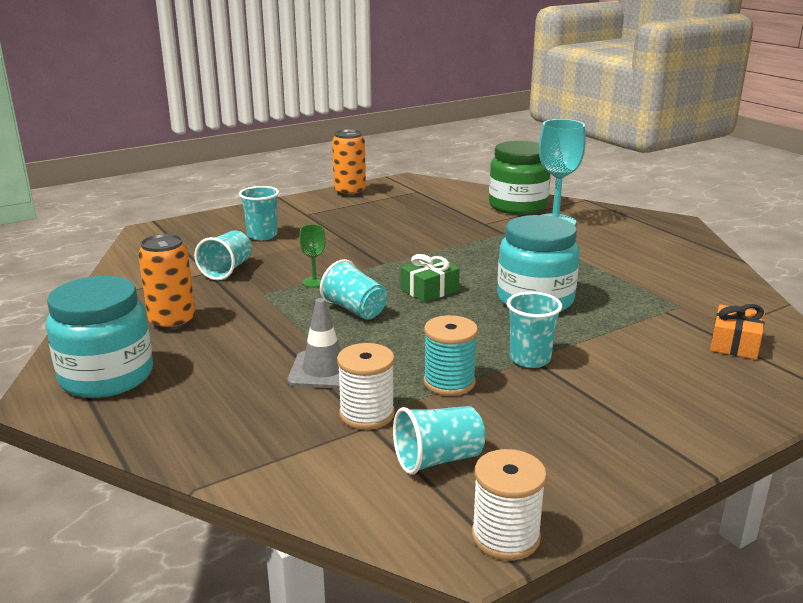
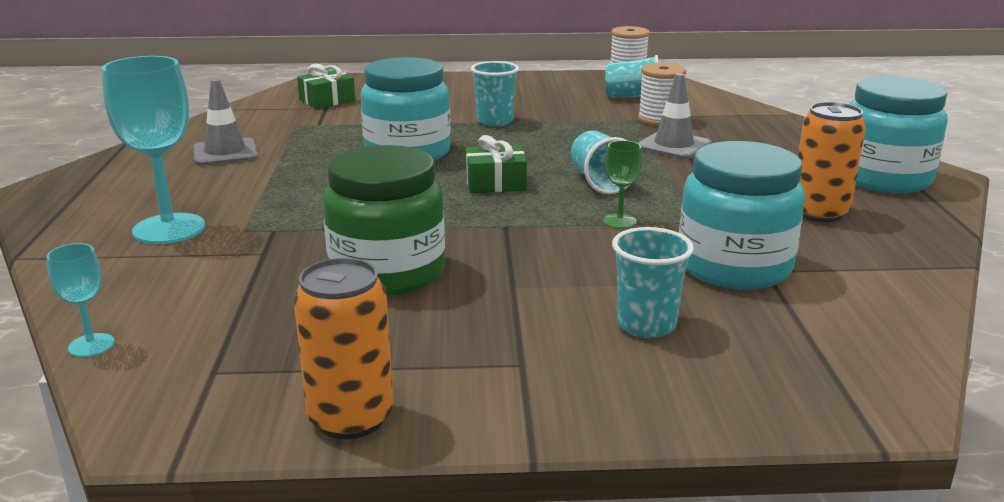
camera: 150 degrees left, 0 degrees up
turquoise cup [194,230,252,280] -> turquoise jar [679,141,805,290]
turquoise spool [424,315,478,396] -> none
green jar [489,141,551,215] -> green jar moved to [323,145,445,296]
orange gift [710,304,765,359] -> green gift [297,64,355,109]
none -> turquoise goblet [47,243,115,357]
none -> grey traffic cone [193,79,258,166]

